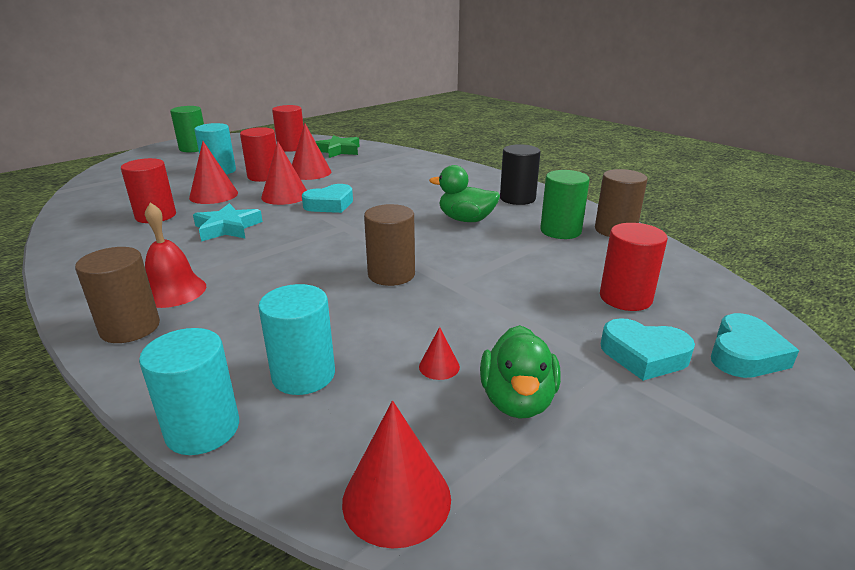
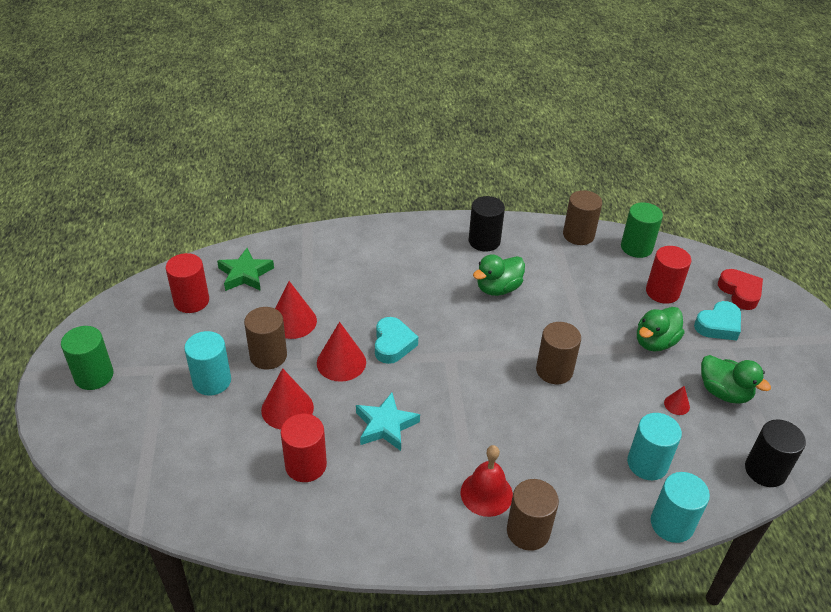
camera: 55 degrees left, 15 degrees up
red cylinder [240,127,276,182] -> brown cylinder [244,307,287,369]
red cone [342,401,451,549] -> black cylinder [745,419,806,487]
green cylinder [540,170,590,239] -> green cylinder moved to [621,202,663,258]
turquoise heart [711,313,799,378] -> red heart [718,269,763,310]
none -> green duck [637,307,684,352]

